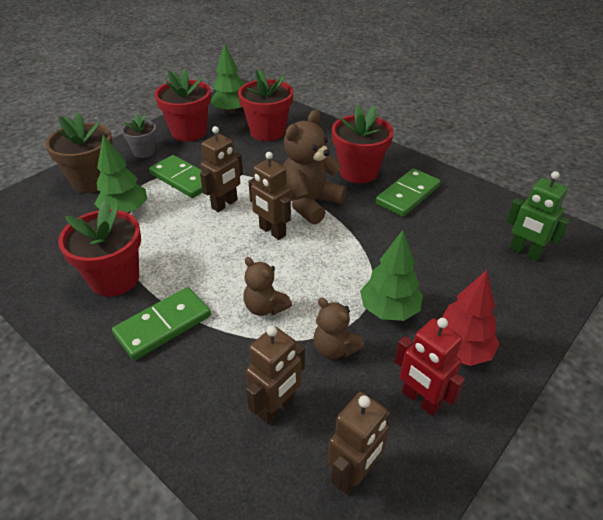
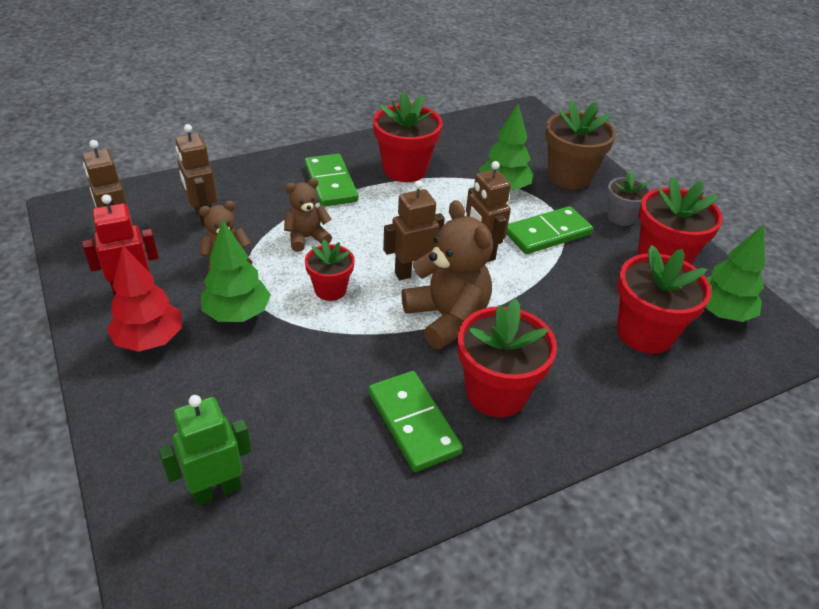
camera: 110 degrees right, 0 degrees up
none -> red flower pot [305,239,355,301]

